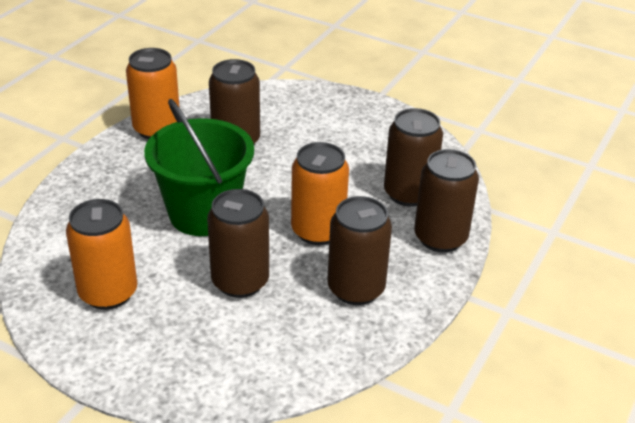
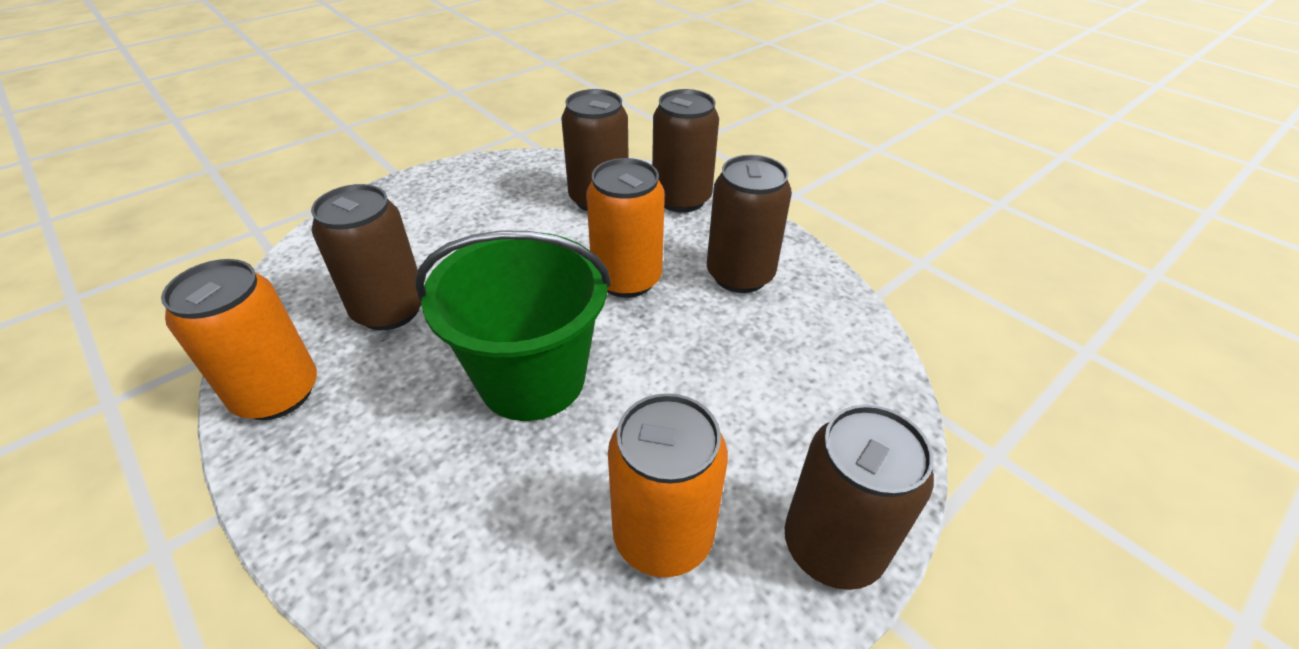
camera: 70 degrees left, 5 degrees up
brown can [207,189,269,298] -> brown can moved to [785,405,934,590]

